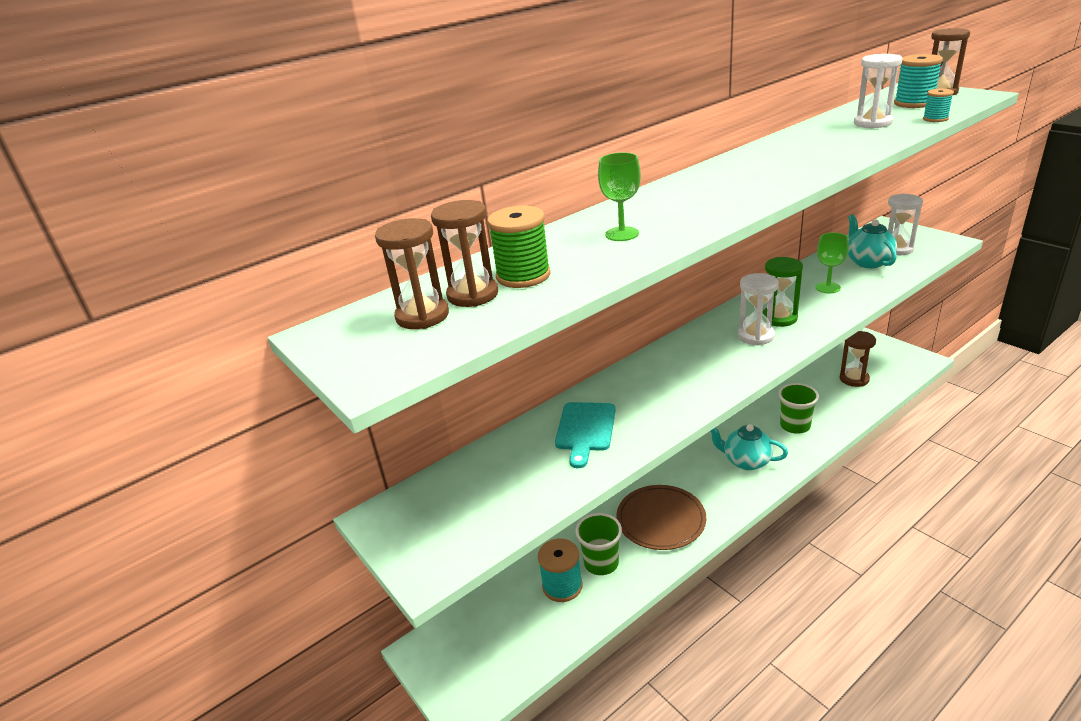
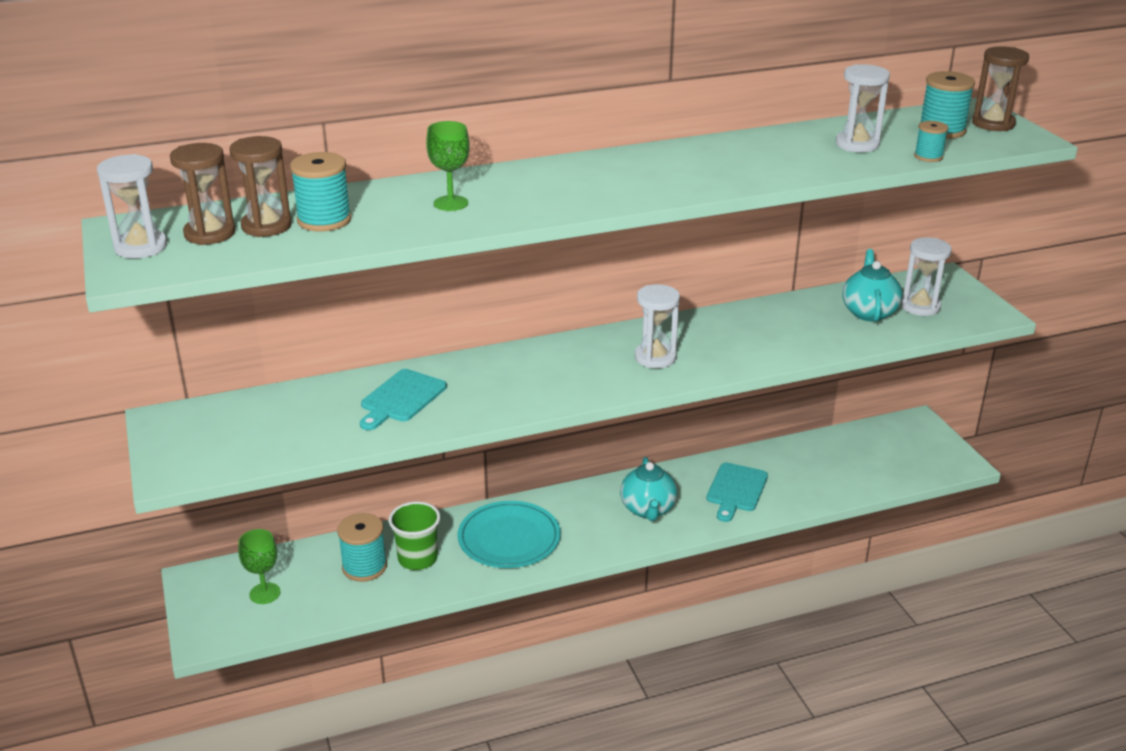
camera: 15 degrees right, 0 degrees up
green spool [487,206,551,288] -> turquoise spool [290,152,351,232]
brown plate [616,485,706,550] -> turquoise plate [457,501,561,568]
turquoise teapot [710,424,788,470] -> turquoise teapot turned 135 degrees counterclockwise [620,457,677,521]
green hourglass [762,257,803,327] -> none
green cup [778,383,819,434] -> turquoise cutting board [706,463,768,522]
green goblet [816,233,849,293] -> green goblet moved to [238,529,280,604]
brown hourglass [839,331,876,387] -> none
none -> white hourglass [97,154,167,258]

